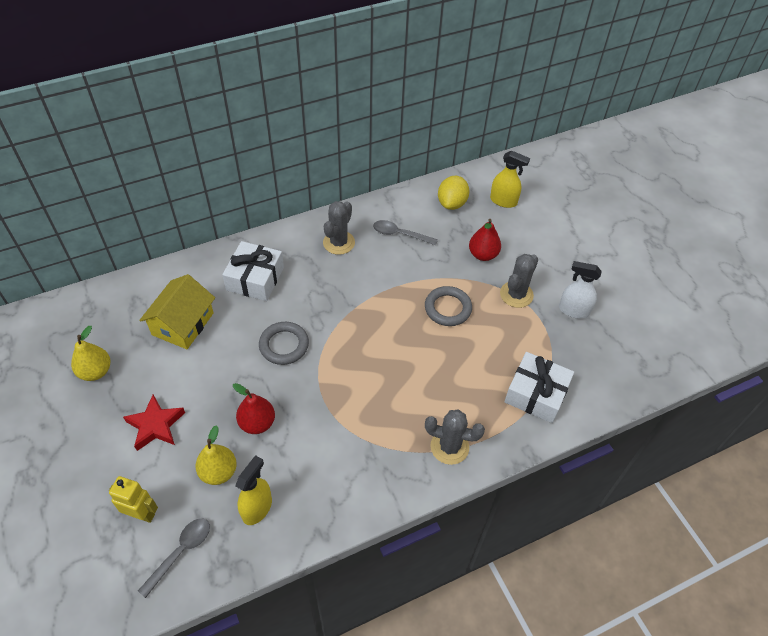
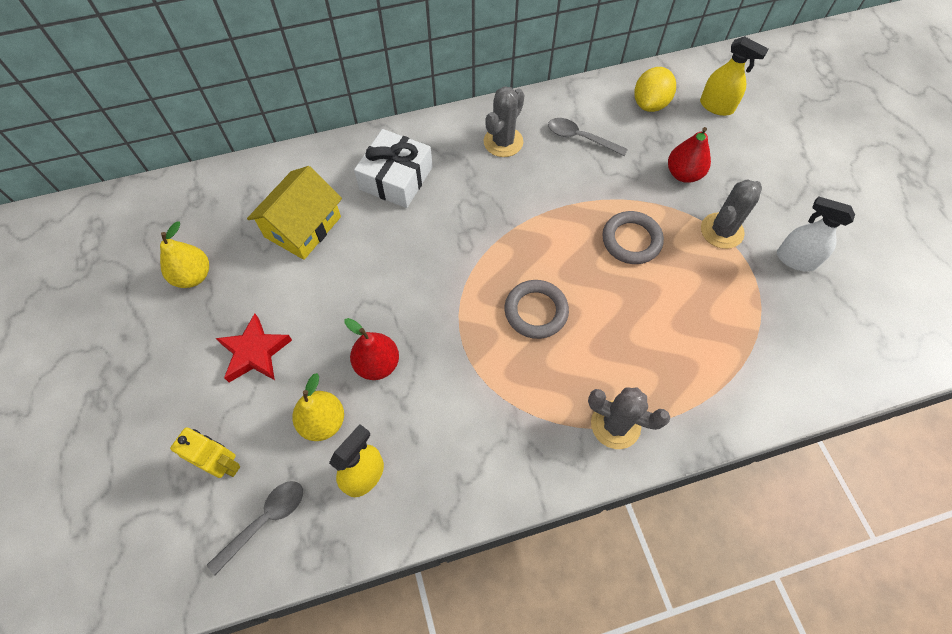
camera: 10 degrees right, 10 degrees up
grey ring [259,322,309,365] -> grey ring moved to [505,280,569,339]
white gift [504,352,574,423] -> none

